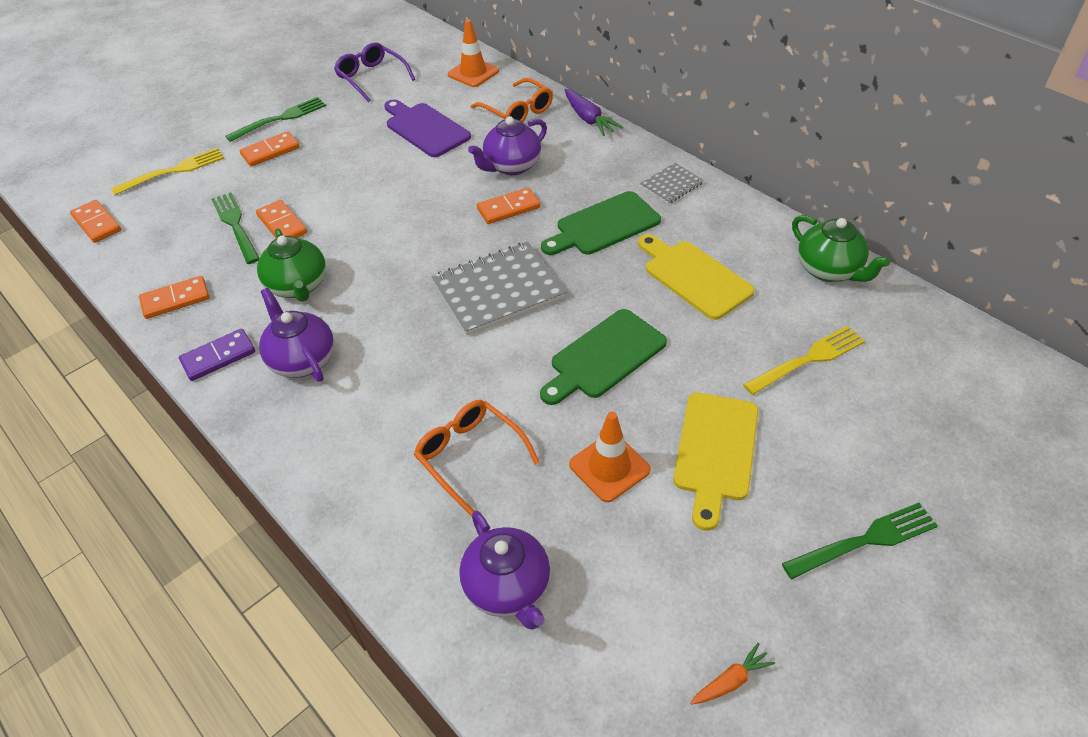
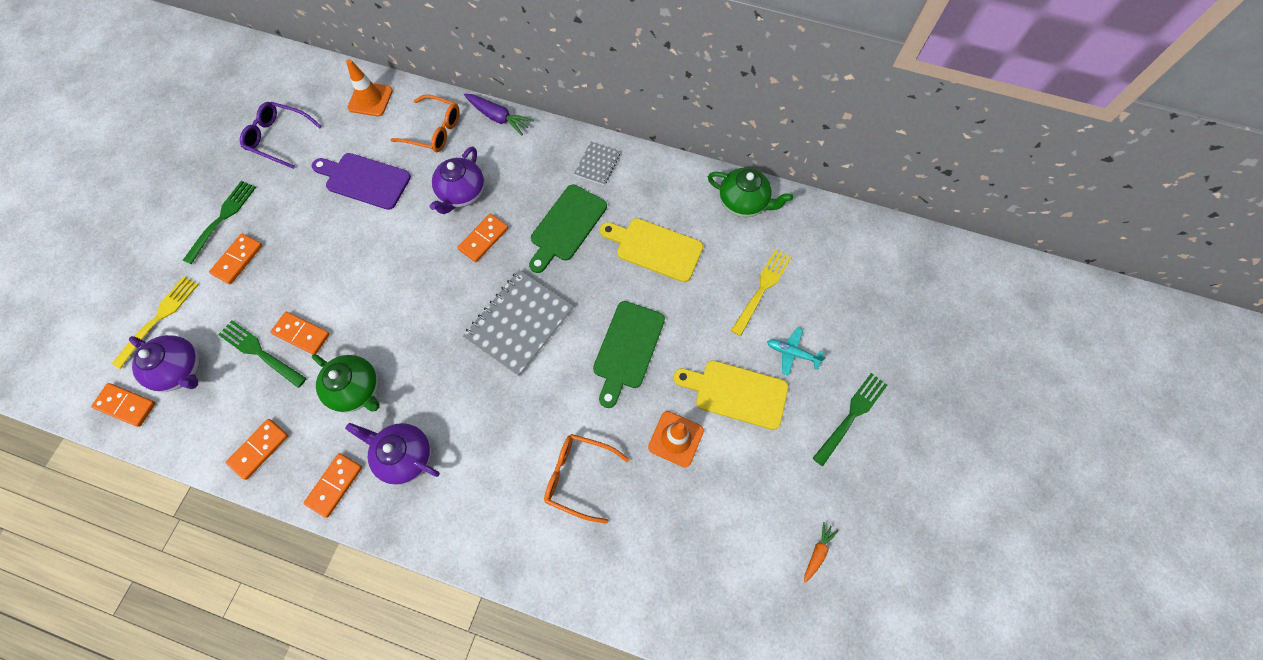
camera: 30 degrees left, 20 degrees up
purple domino [179,329,255,381] -> orange domino [303,453,362,518]
purple teapot [459,511,550,630] -> purple teapot moved to [129,335,199,392]
yellow cutting board [673,393,758,531] -> yellow cutting board turned 120 degrees clockwise [673,360,788,430]
none -> turquoise plane [767,328,826,376]

